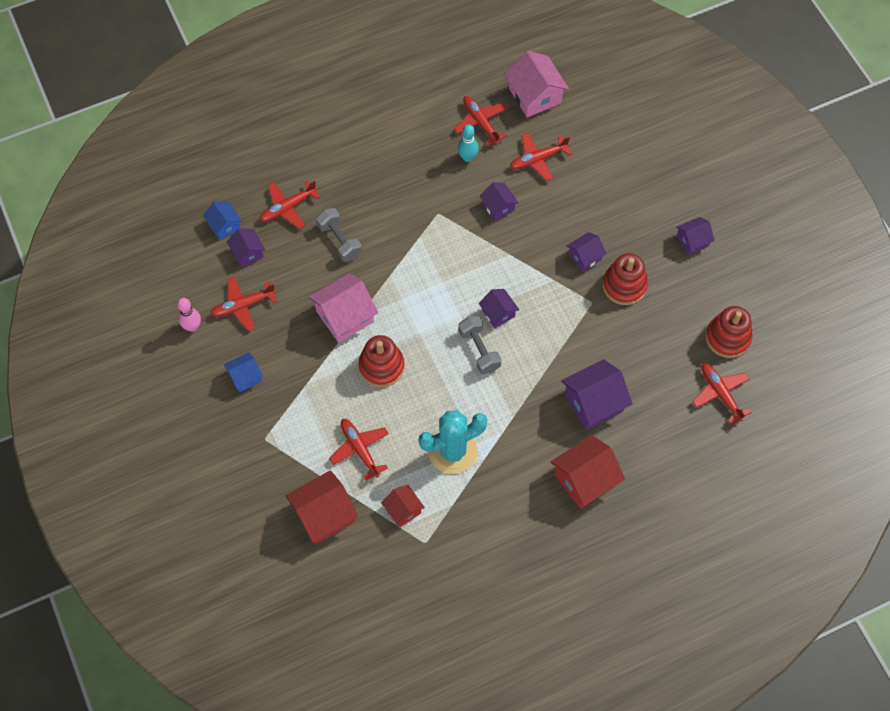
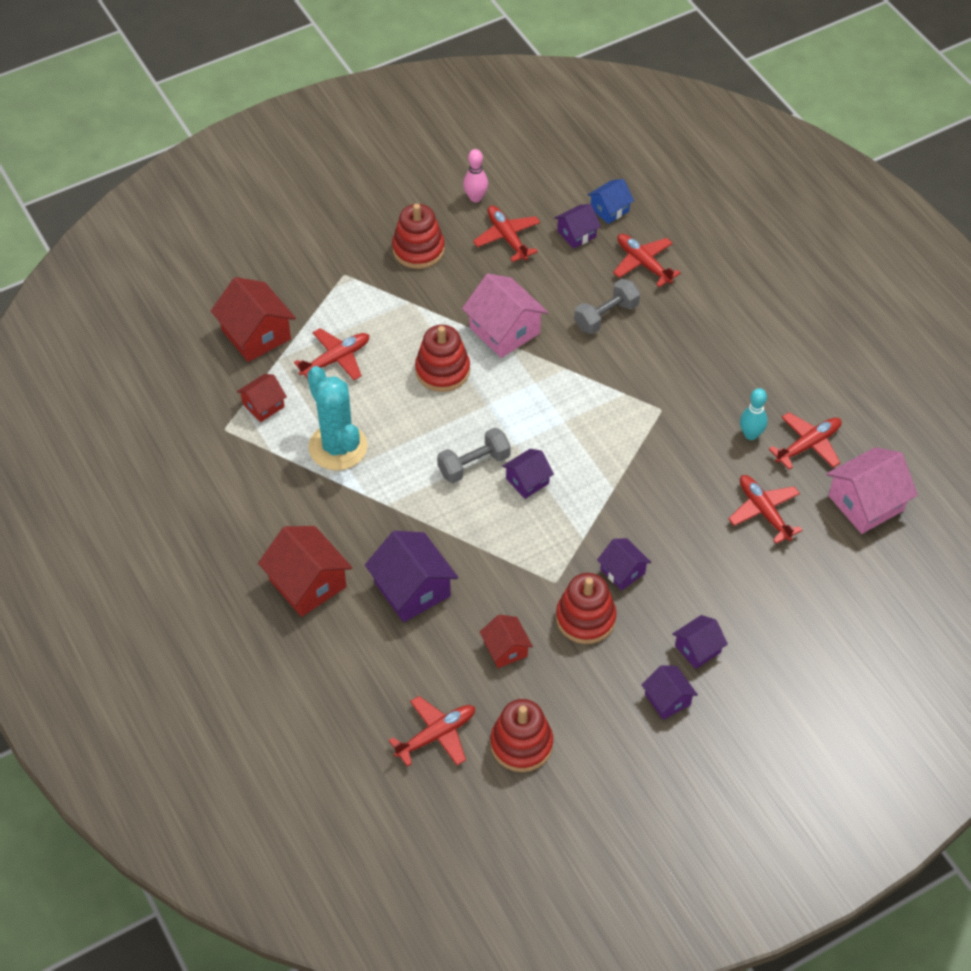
camera: 85 degrees right, 10 degrees down
blue house [224,352,263,392] -> red stacking toy [392,204,445,269]
purple house [480,182,519,221] -> purple house moved to [672,615,728,669]
none -> red house [480,615,533,668]

